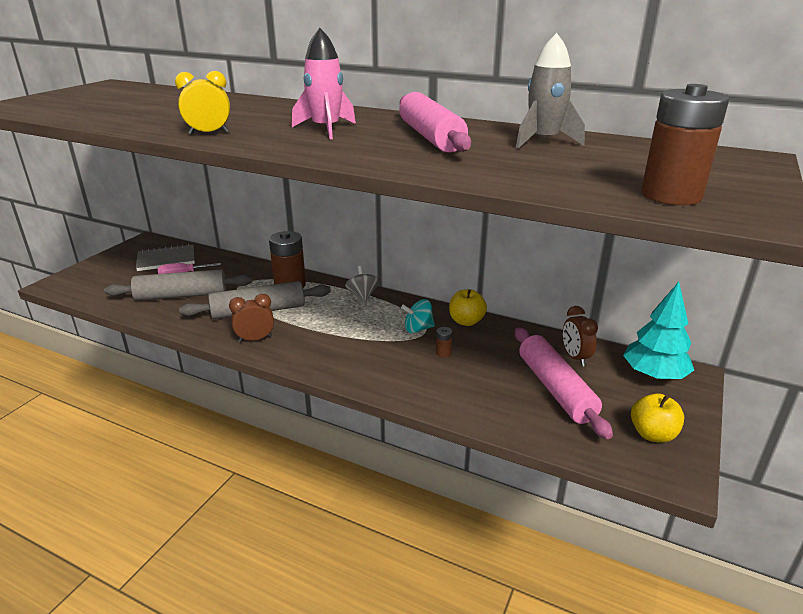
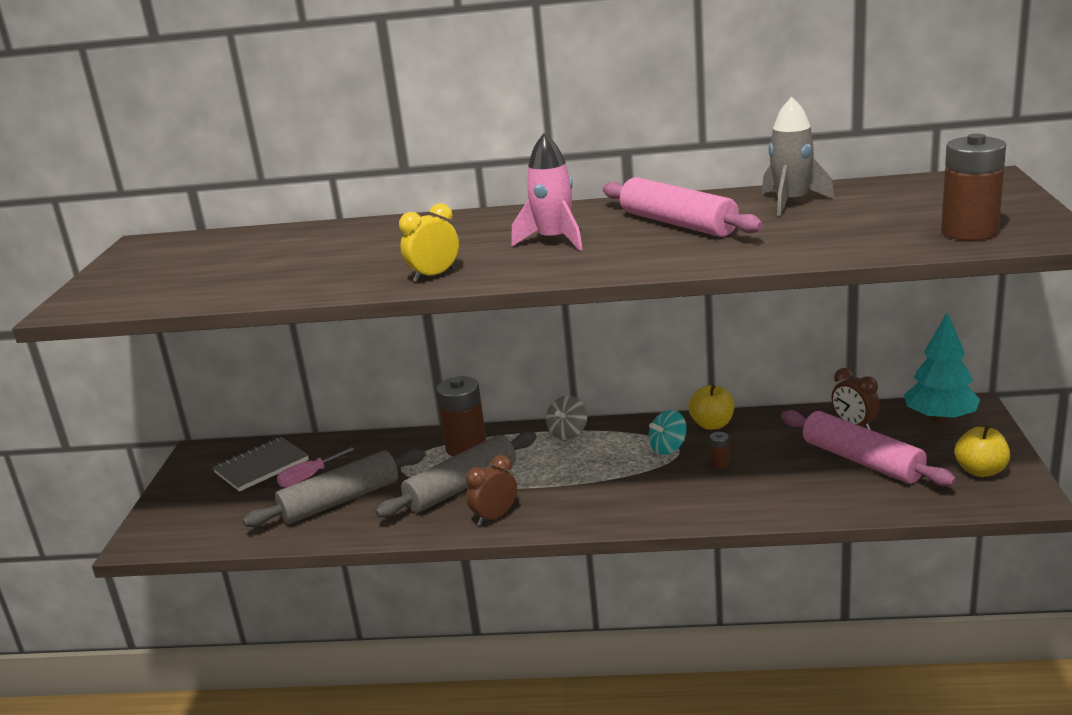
camera: 20 degrees left, 5 degrees down
grey spinning top [345,266,379,302] -> grey spinning top turned 120 degrees counterclockwise [546,396,587,440]

